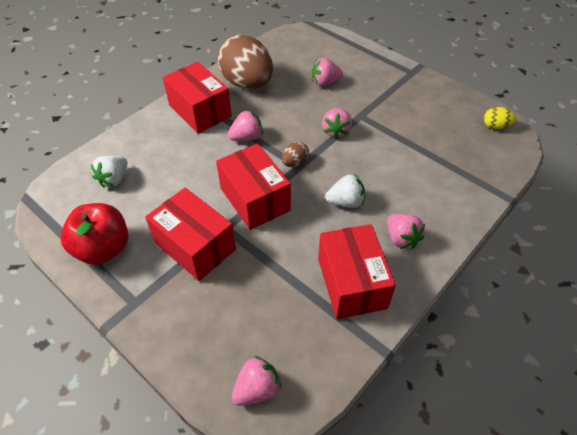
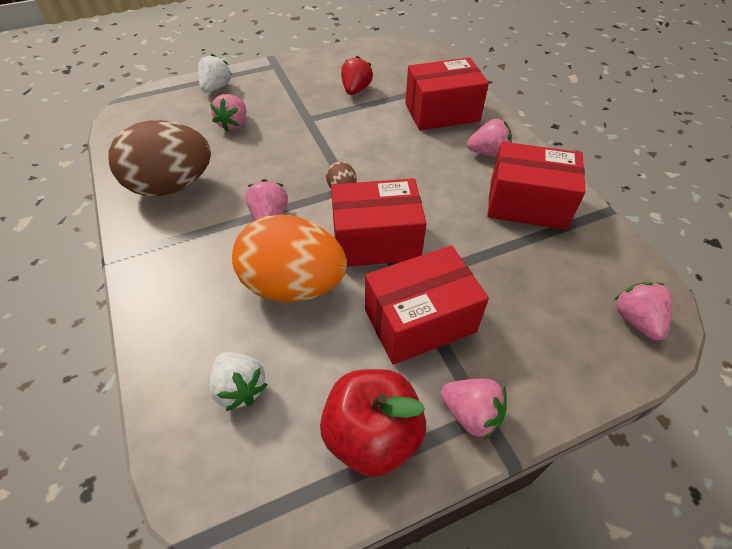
camera: 65 degrees left, 0 degrees up
red box [163,62,232,134] -> red box moved to [405,57,489,131]
pink strawberry [322,108,352,139] -> pink strawberry moved to [440,379,507,439]
white strawberry [325,174,365,208] -> white strawberry moved to [198,54,232,93]
yellow egg [484,107,516,129] -> none
none -> orange egg [232,215,347,302]
none -> red strawberry [341,56,373,95]

